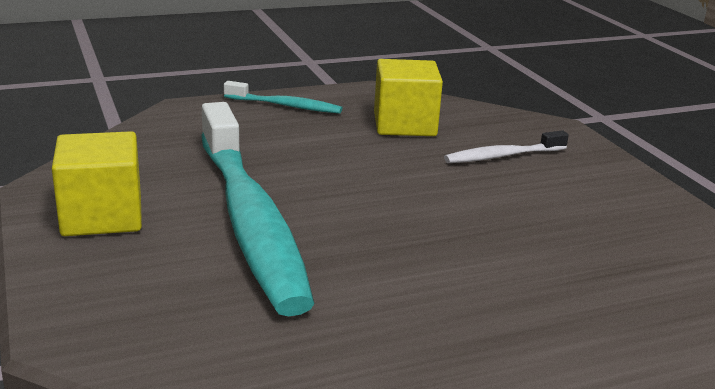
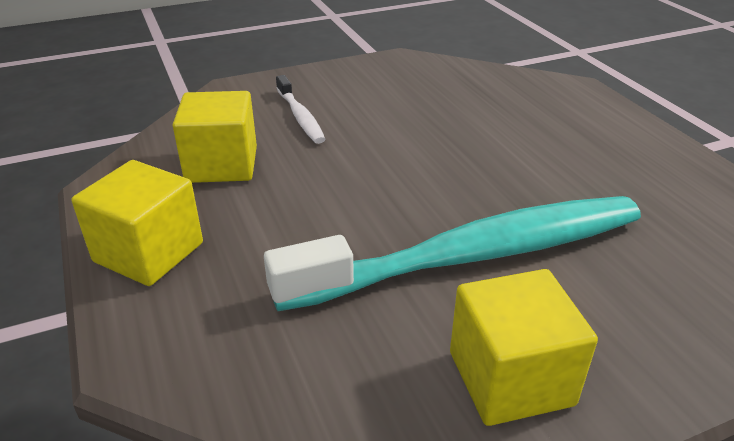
camera: 90 degrees left, 10 degrees up
turquoise toothbrush [224,81,342,114] -> yellow cube [71,160,203,286]

